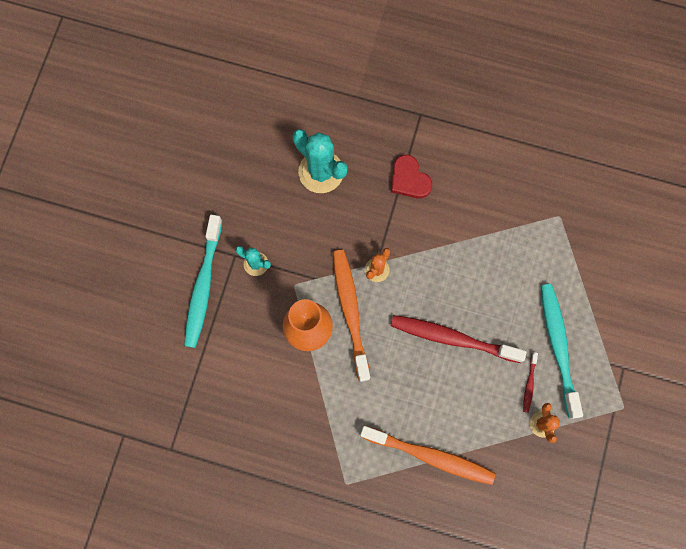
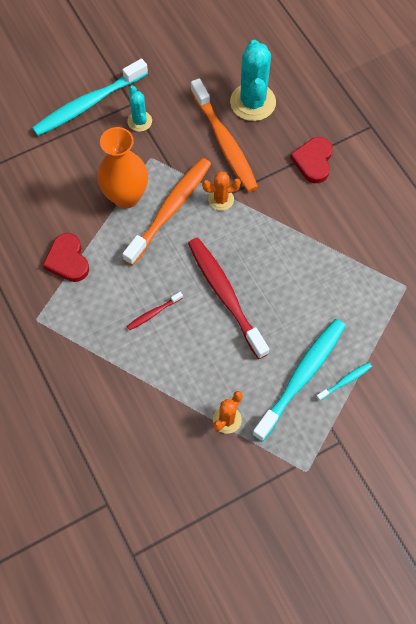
camera: 45 degrees right, 10 degrees down
orange toothbrush [360,426,496,485] -> orange toothbrush moved to [191,79,258,192]
red toothbrush [523,352,538,413] -> red toothbrush moved to [127,292,183,330]
none -> red heart [43,233,89,282]
none -> turquoise toothbrush [316,362,372,401]

